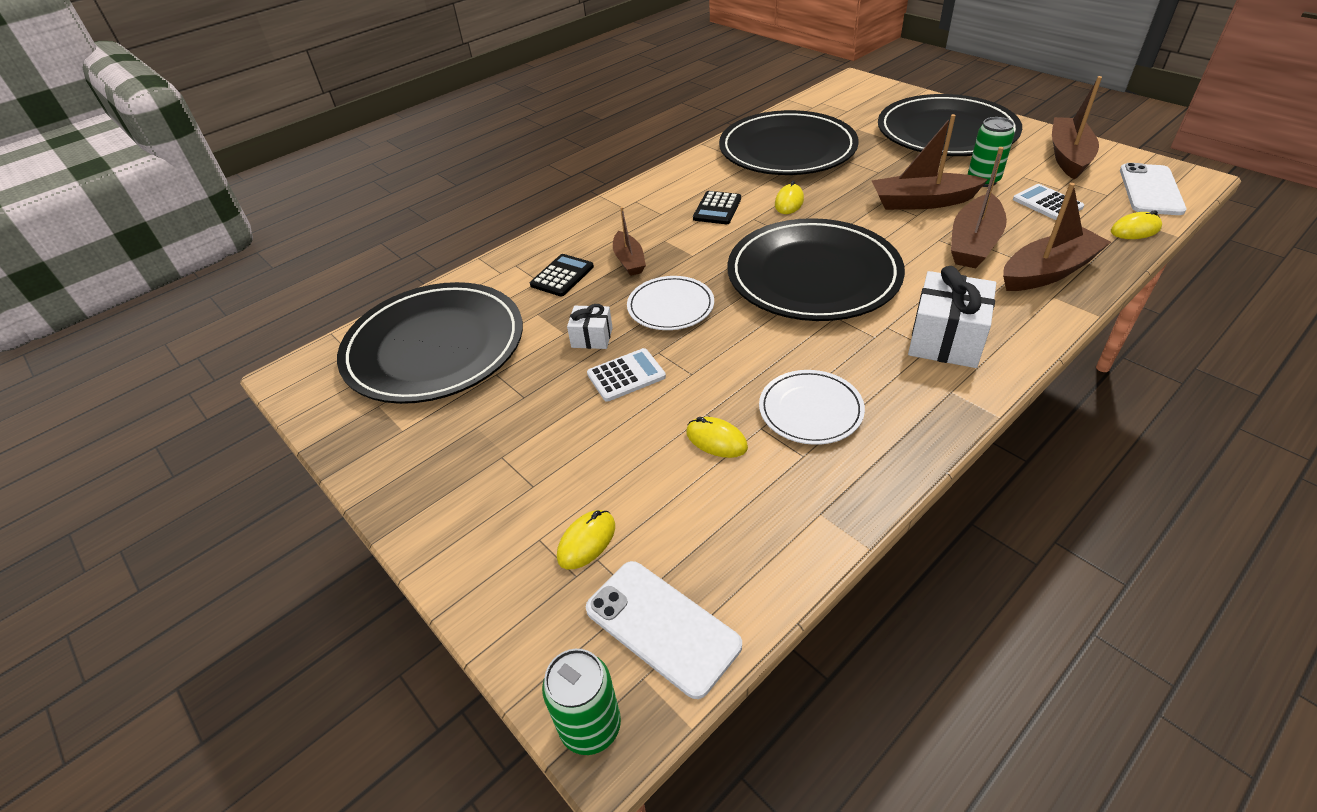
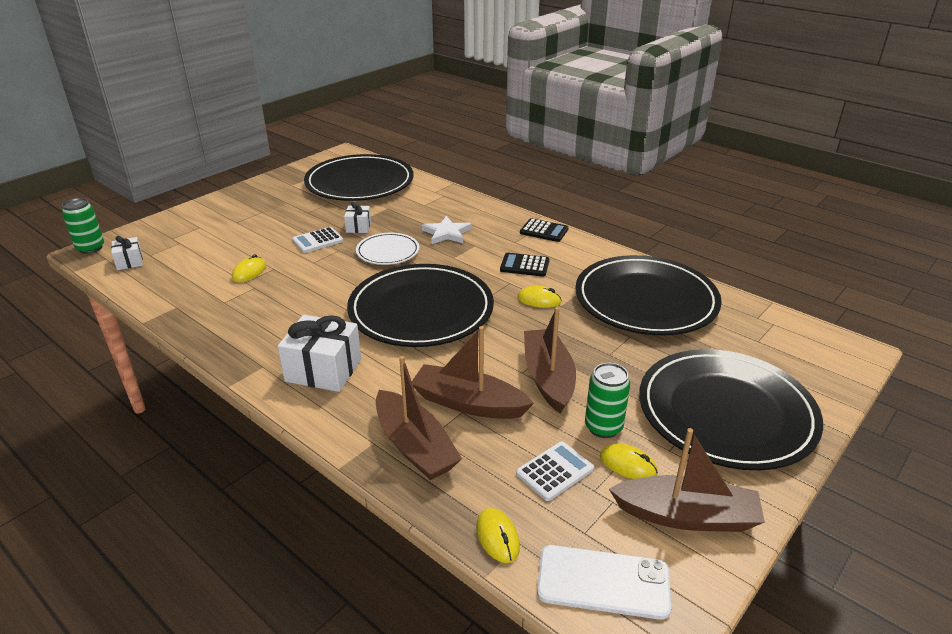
camera: 80 degrees right, 10 degrees down
black calculator [530,254,594,296] -> black calculator moved to [520,218,569,242]
yellow mouse [557,510,615,569] -> yellow mouse moved to [600,444,658,479]
white phone [586,561,742,699] -> white gift [111,236,143,270]
white calculator [587,348,666,402] -> white calculator turned 90 degrees clockwise [292,227,343,253]
brown boat [613,207,646,276] -> white star [422,216,472,244]
white plate [759,370,865,445] -> none

